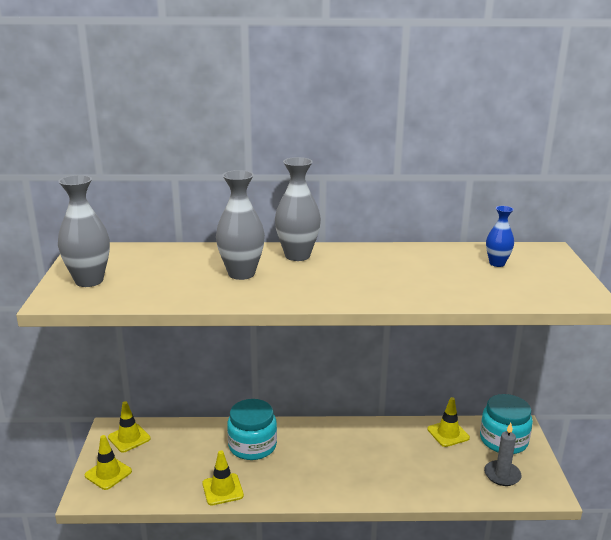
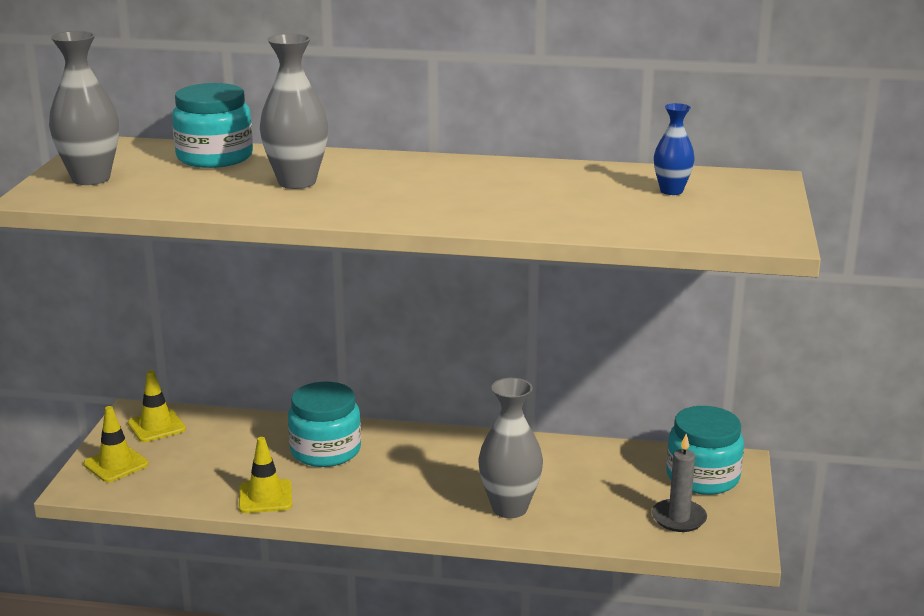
camera: 10 degrees right, 0 degrees up
grey vase [275,157,321,261] -> grey vase moved to [478,378,543,518]
yellow traffic cone [427,397,470,447] -> none
none -> turquoise jar [172,83,253,168]

